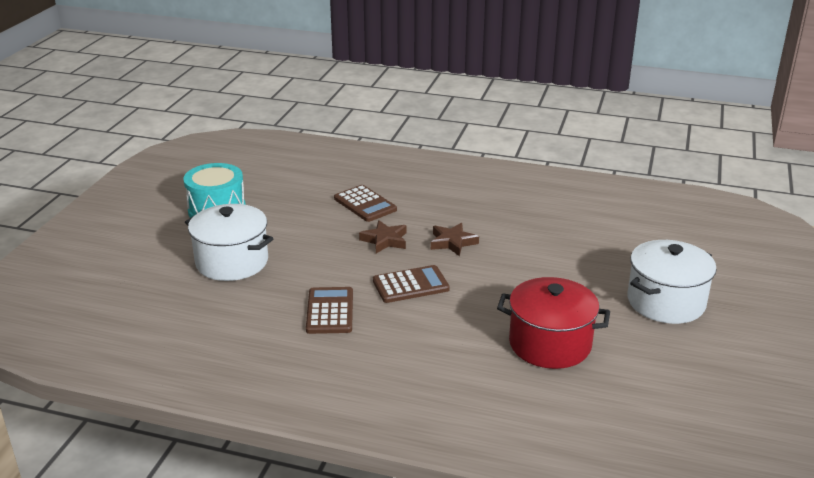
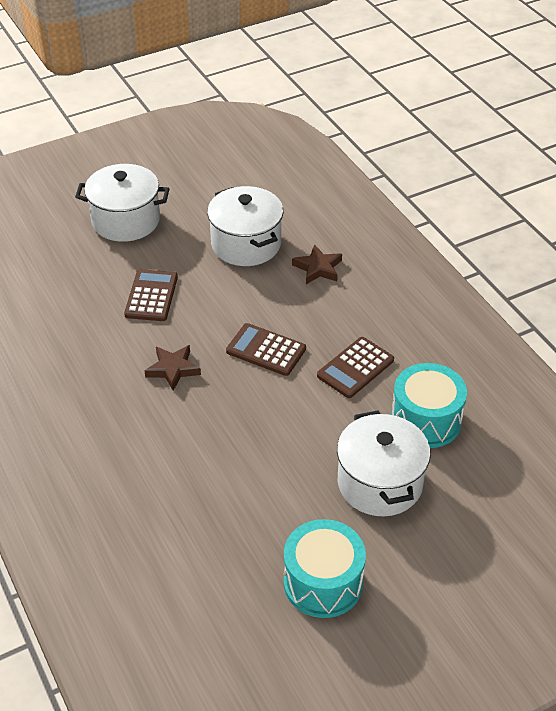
camera: 135 degrees left, 15 degrees up
brown calculator [334,185,397,222] -> brown calculator moved to [124,269,178,321]
brown star [359,220,407,253] -> brown star moved to [292,244,342,284]
red pot [497,277,610,369] -> white pot [207,186,283,266]
none -> turquoise drum [391,363,467,448]

